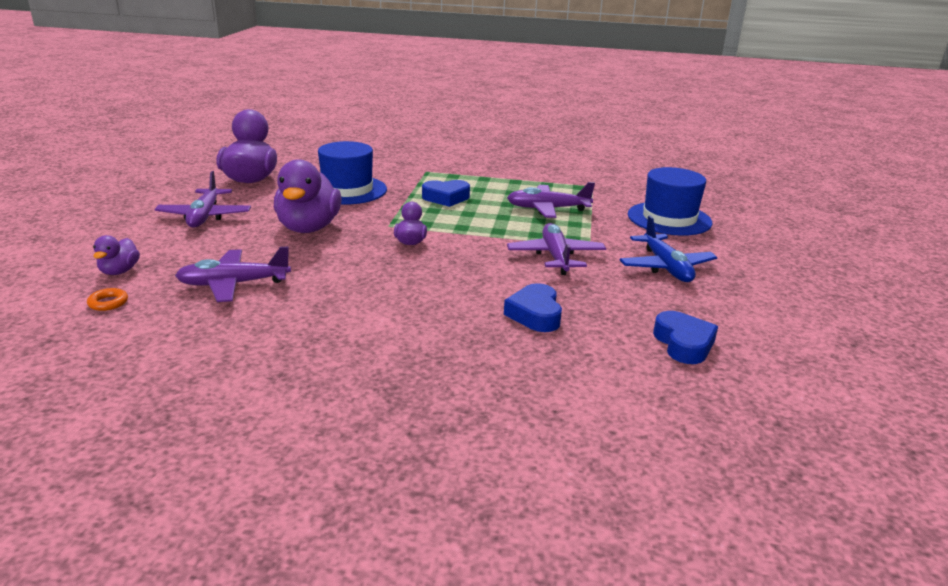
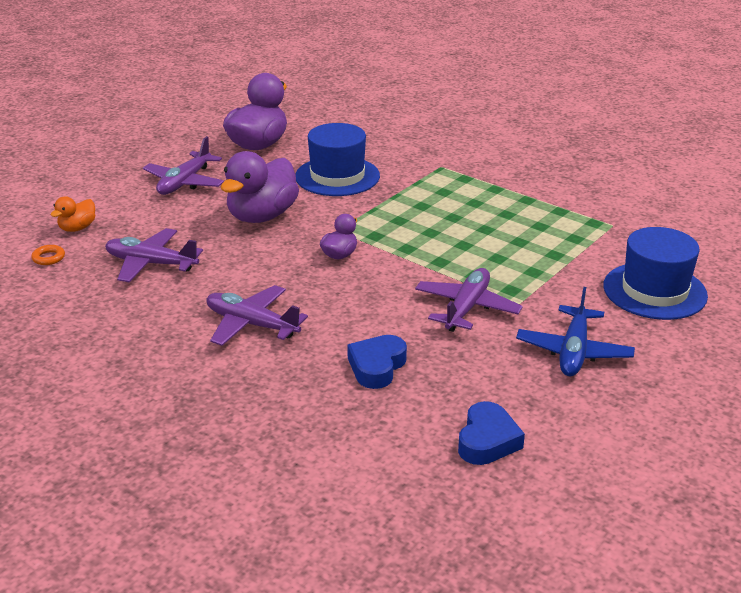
camera: 30 degrees right, 5 degrees up
purple duck [93,235,140,275] -> orange duck [51,196,95,232]
blue heart [422,180,470,207] -> none
purple plane [507,182,595,218] -> purple plane moved to [206,285,308,346]

